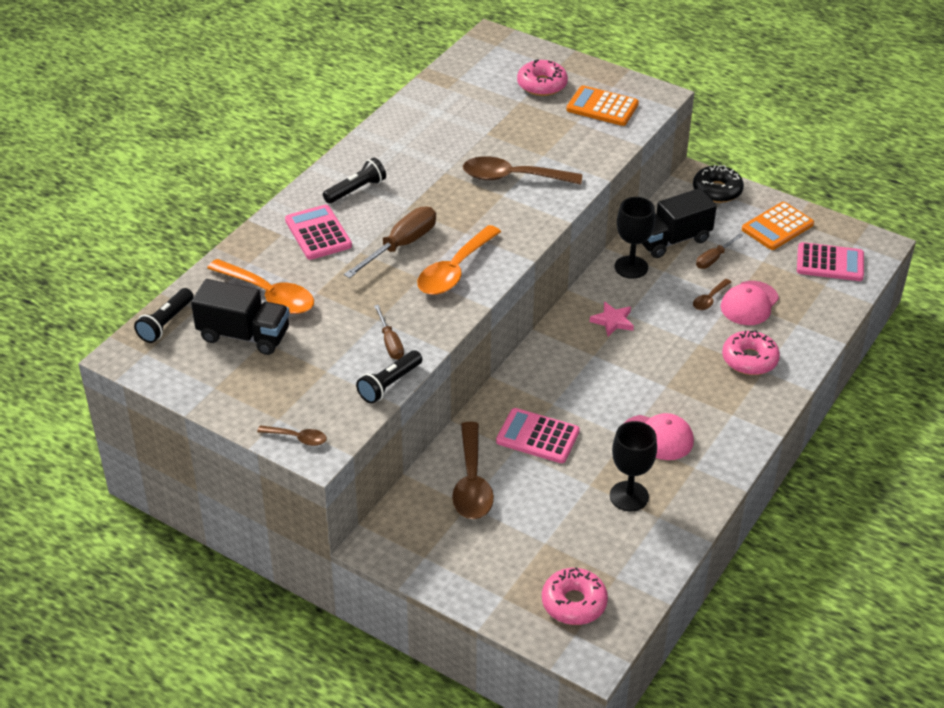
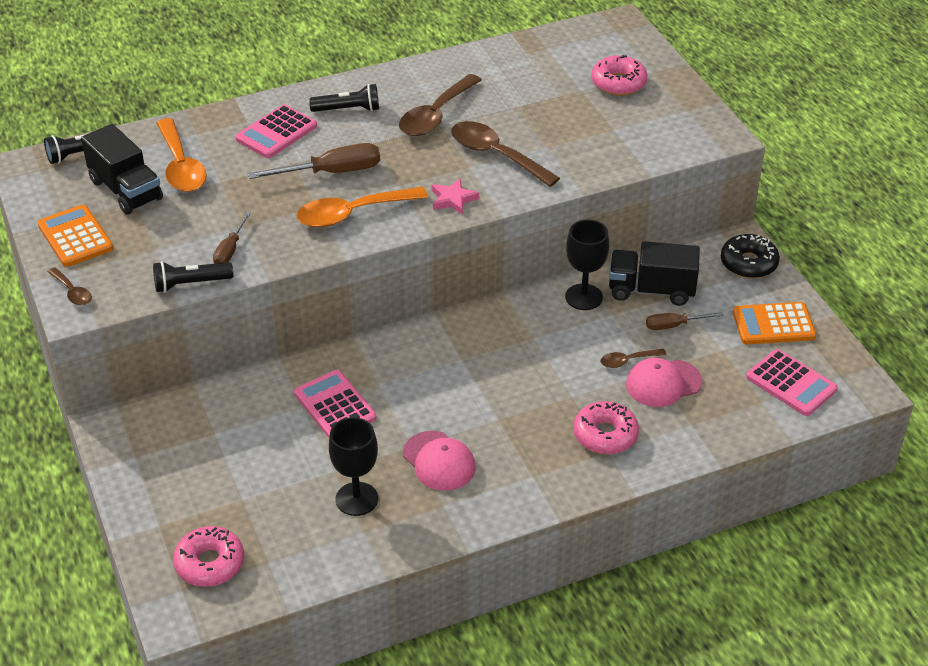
camera: 35 degrees right, 0 degrees up
pink calculator [285,205,352,260] -> pink calculator turned 150 degrees counterclockwise [235,105,317,158]
brown spoon [452,422,494,519] -> brown spoon moved to [399,74,482,136]
orange calculator [566,86,639,126] -> orange calculator moved to [38,205,114,267]
pink star [590,302,634,336] -> pink star moved to [432,178,479,215]

